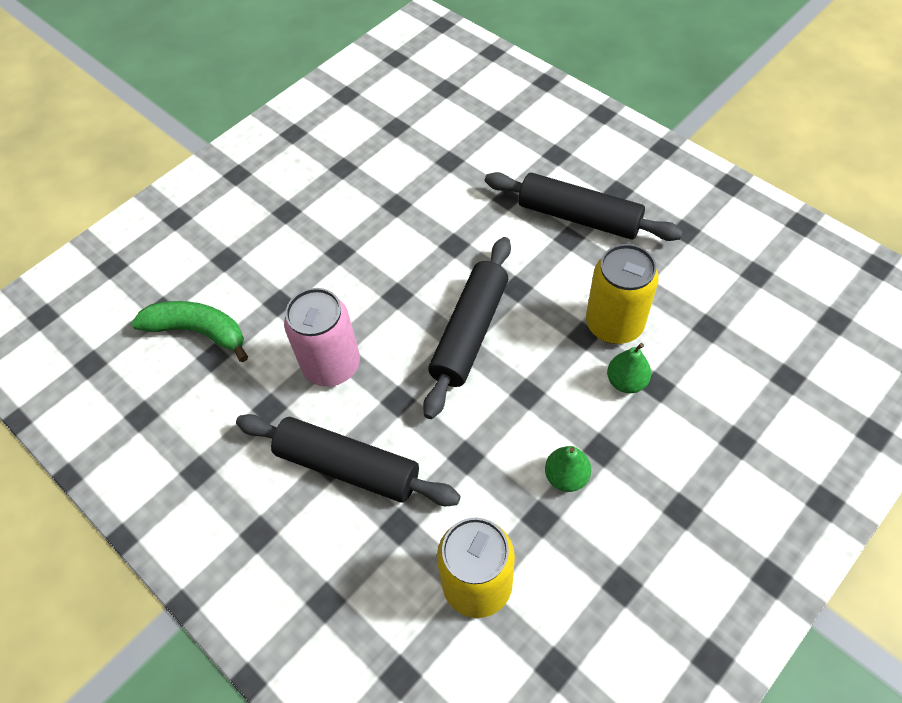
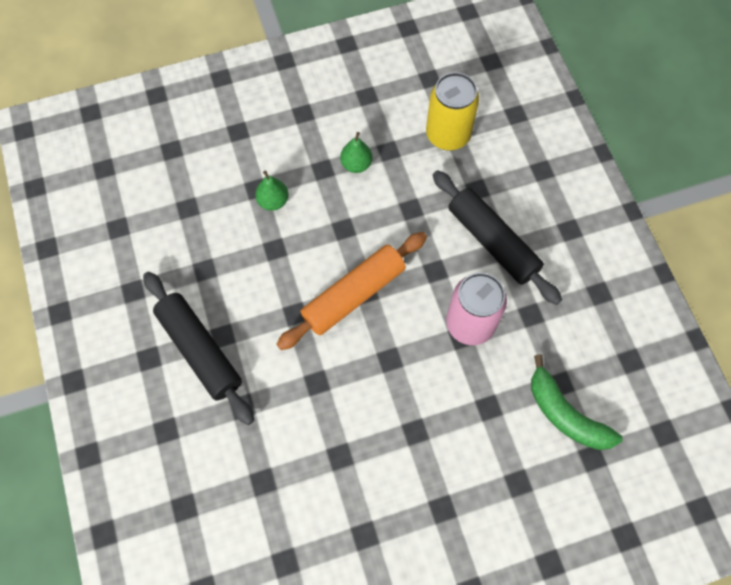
camera: 155 degrees left, 10 degrees up
black rolling pin [423,237,511,419] -> orange rolling pin [277,232,427,350]
yellow can [586,244,659,344] -> none

